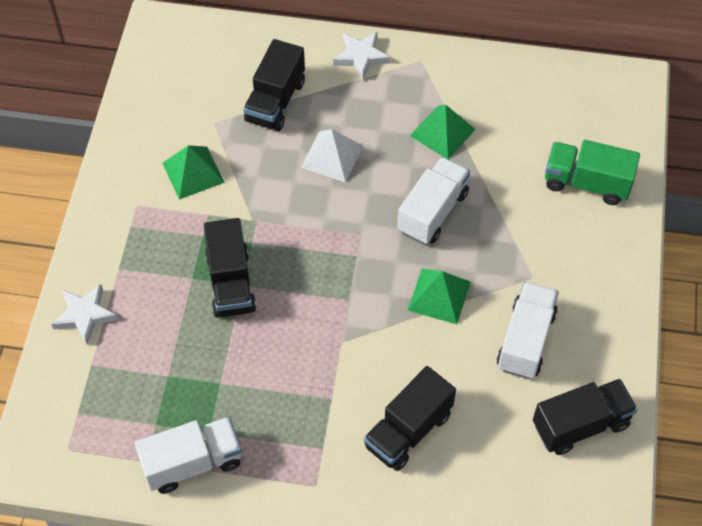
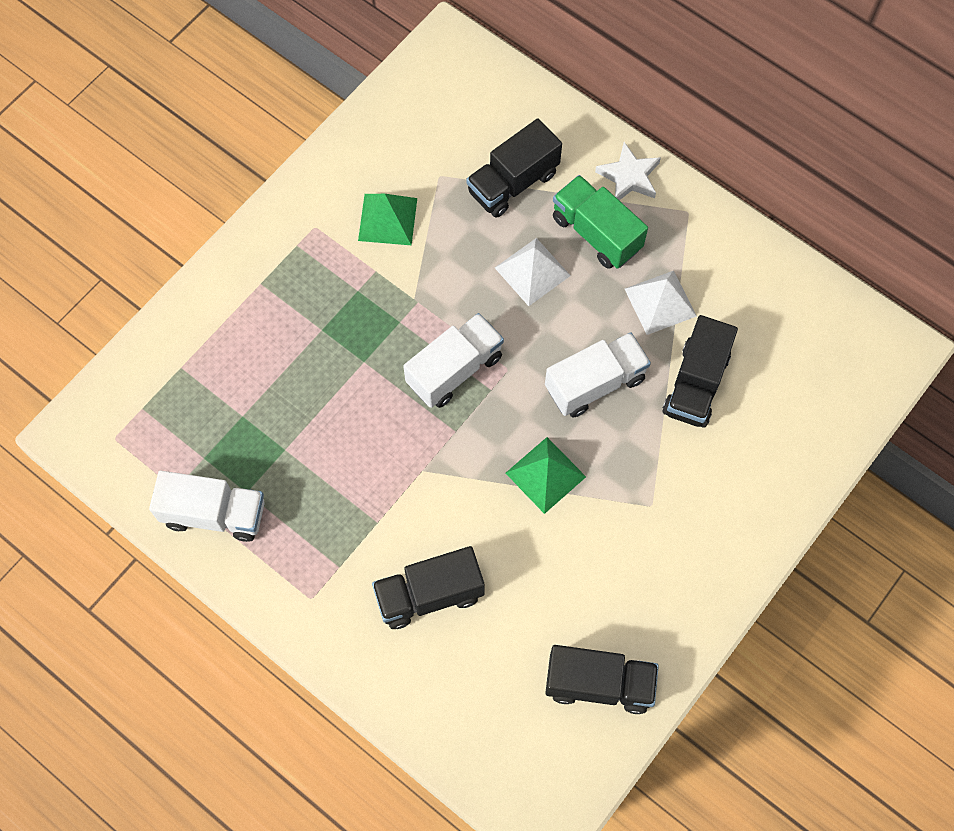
camera: 30 degrees right, 10 degrees up
white star [51,284,118,345] -> none
black truck [204,218,256,318] -> black truck moved to [663,315,738,428]
green pyramid [410,105,476,159] -> white pyramid [625,271,697,335]
white truck [497,282,559,379] -> white truck moved to [403,313,504,408]
green truck [545,140,640,205] -> green truck moved to [553,175,648,269]

